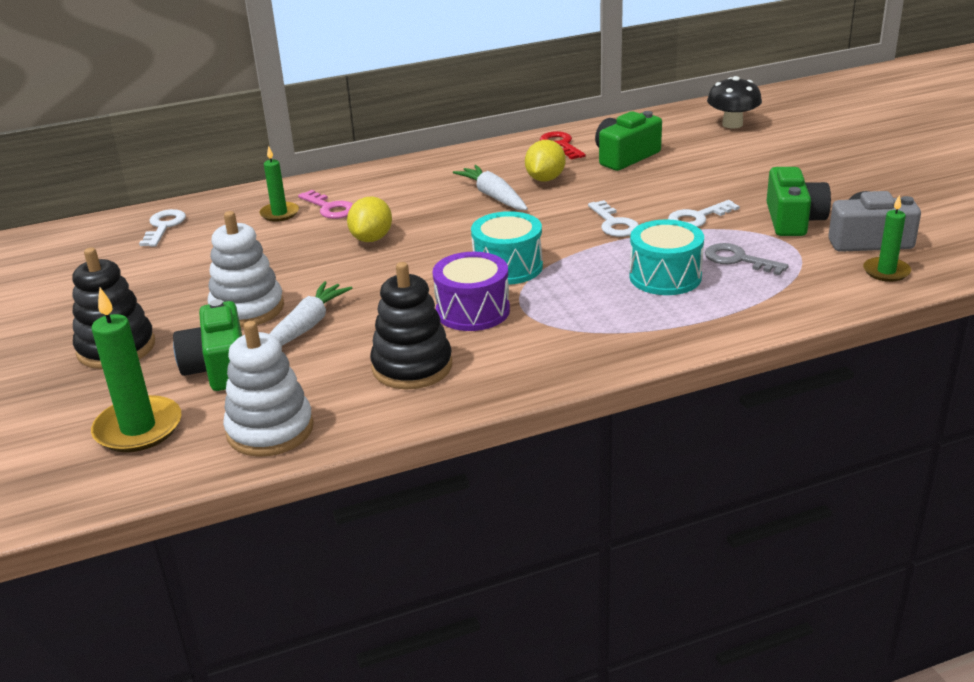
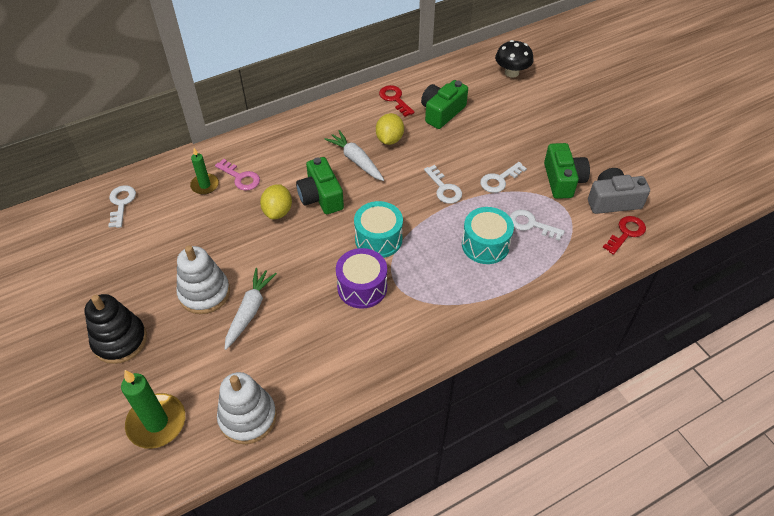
camera: 10 degrees left, 20 degrees up
green camera [173,299,242,391] -> green camera moved to [296,157,344,214]
black stacking toy [370,262,452,389] -> none
grey key [705,243,789,275] -> white key [510,210,565,241]
green candle [863,195,911,282] -> red key [603,216,646,255]

